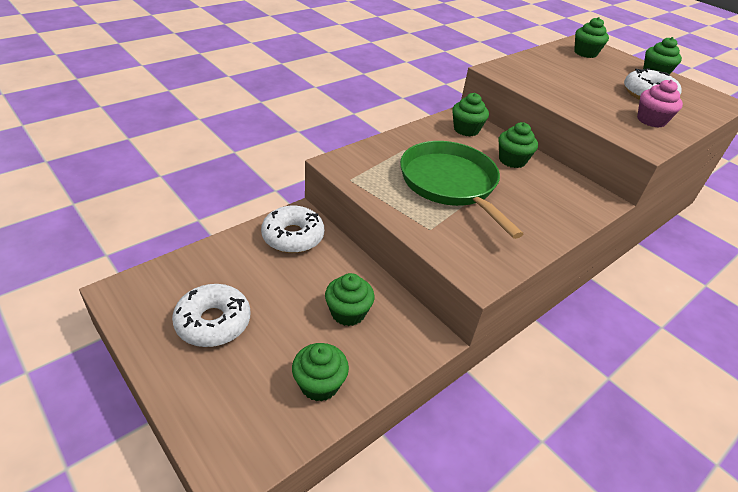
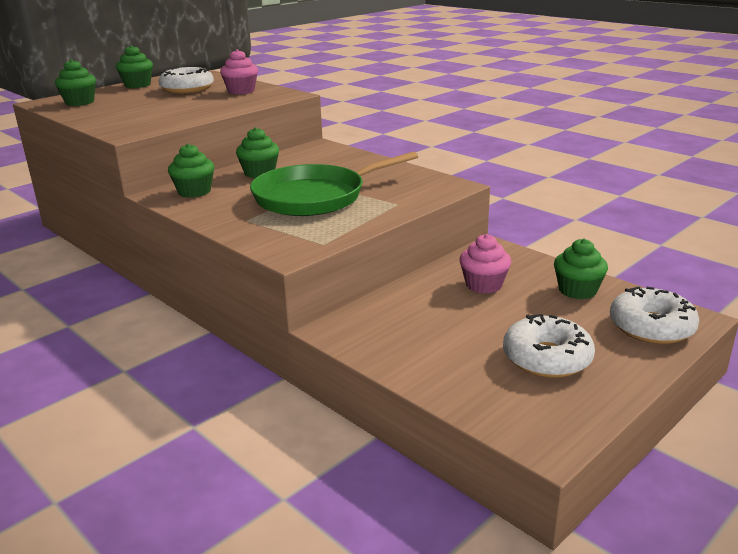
camera: 90 degrees left, 15 degrees down
white donut [261,206,324,253] -> white donut moved to [610,286,700,344]
green cupcake [325,273,375,326] -> pink cupcake [459,234,511,294]

